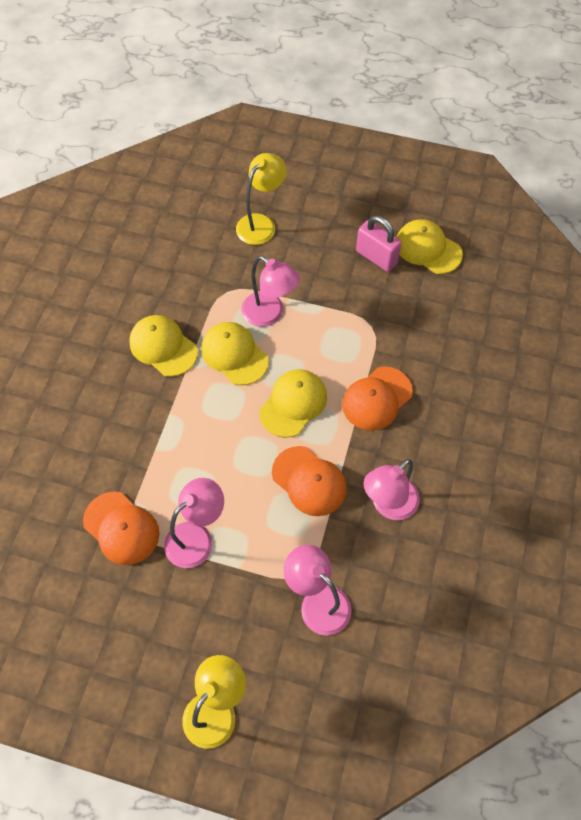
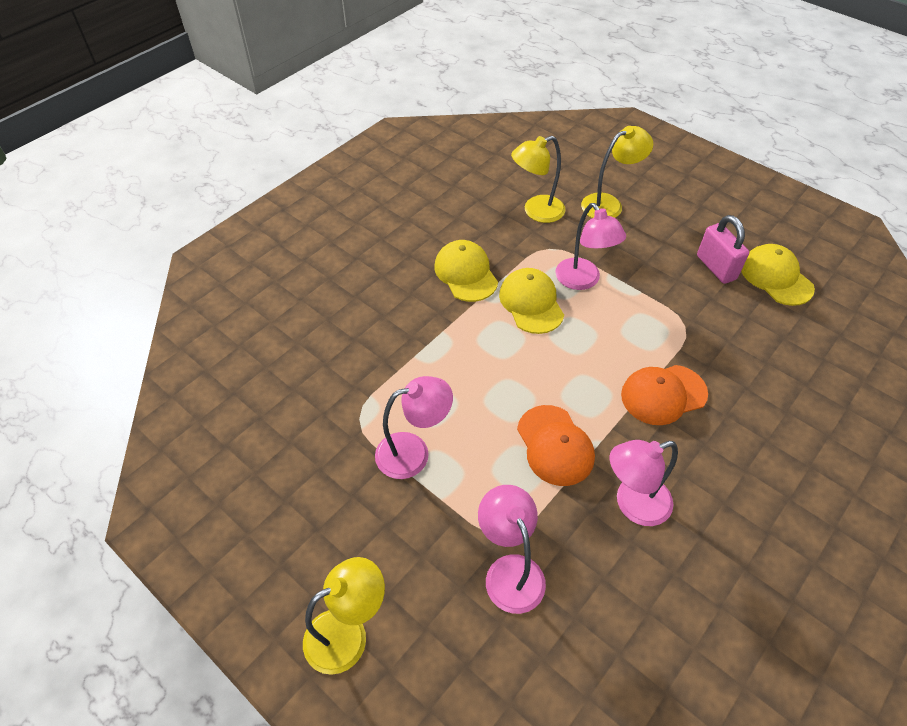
camera: 25 degrees right, 10 degrees down
orange cap [83,492,159,565] -> none
yellow cap [259,369,327,438] -> none
none -> yellow lamp [511,136,566,223]

